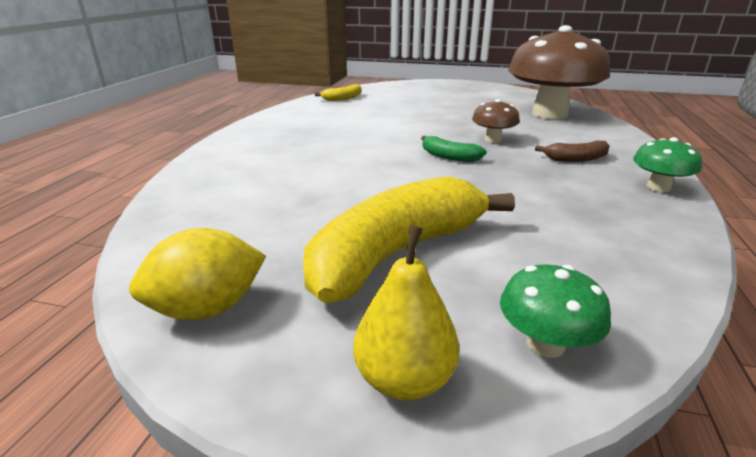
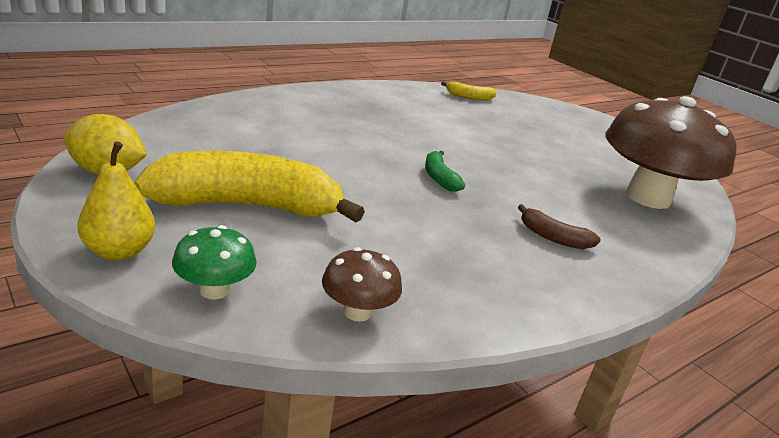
camera: 35 degrees right, 0 degrees up
brown mushroom [472,99,520,143] -> brown mushroom moved to [322,247,402,322]
green mushroom [633,137,702,192] -> none

